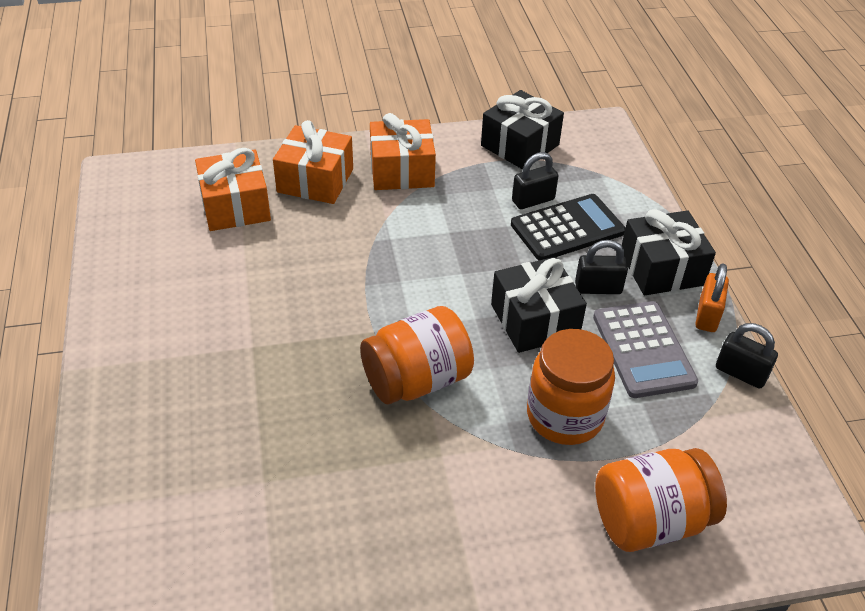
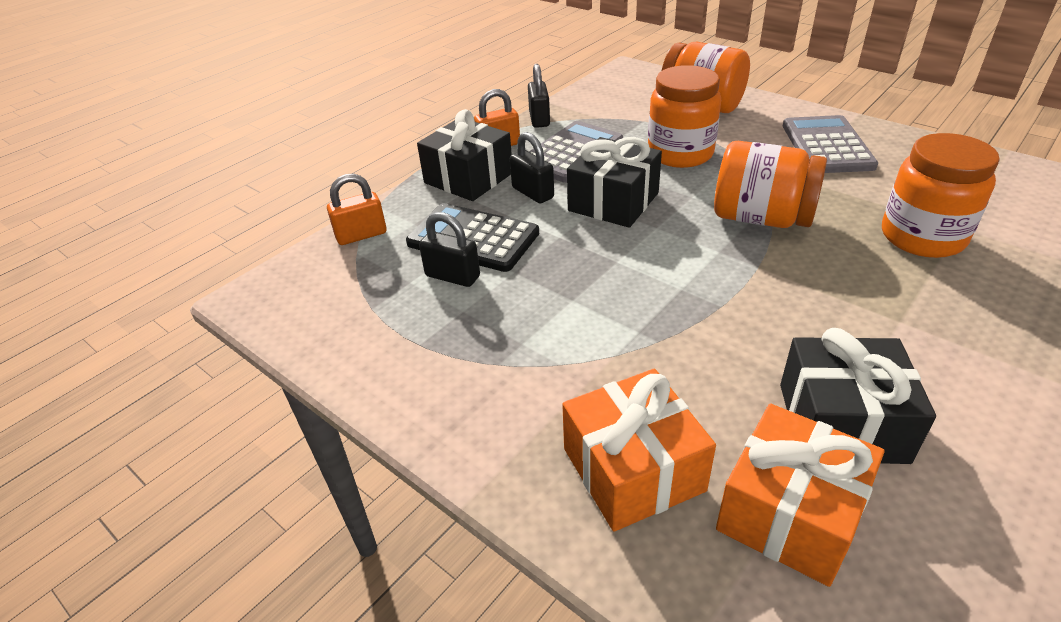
camera: 125 degrees left, 5 degrees down
orange gift [370,113,436,190] -> none
black gift [481,90,564,170] -> black gift moved to [780,328,936,464]
none -> orange padlock [327,174,387,245]
none -> grey calculator [783,115,878,173]
none -> orange jar [882,133,1000,258]

